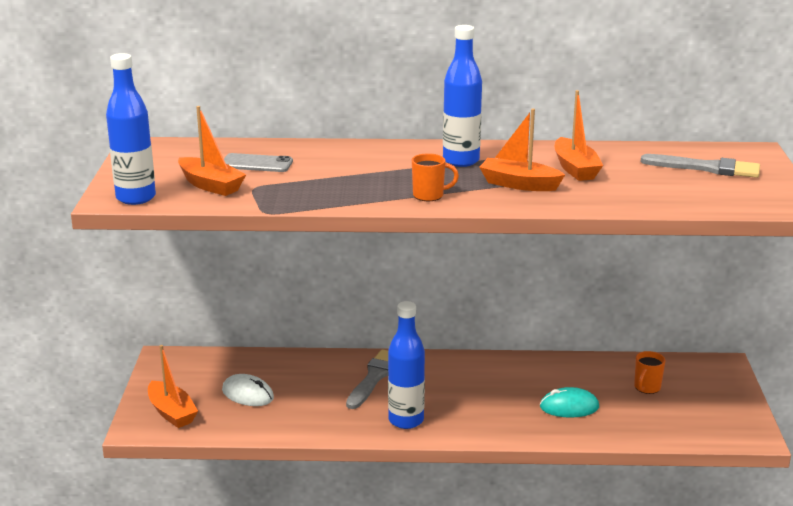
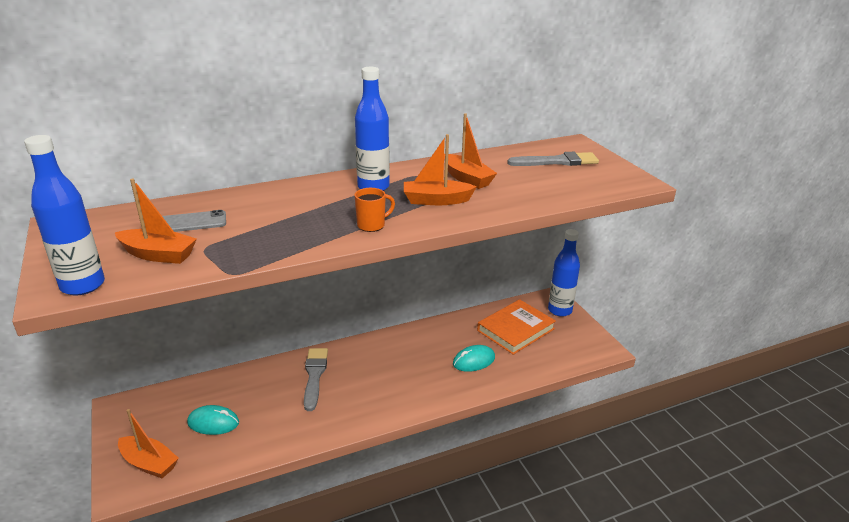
camera: 25 degrees left, 5 degrees up
white mouse [222,374,274,406] -> turquoise mouse [187,405,239,435]
blue bottle [388,301,425,429] -> blue bottle moved to [548,229,580,317]
orange mug [634,351,665,394] -> orange book [477,299,556,355]

